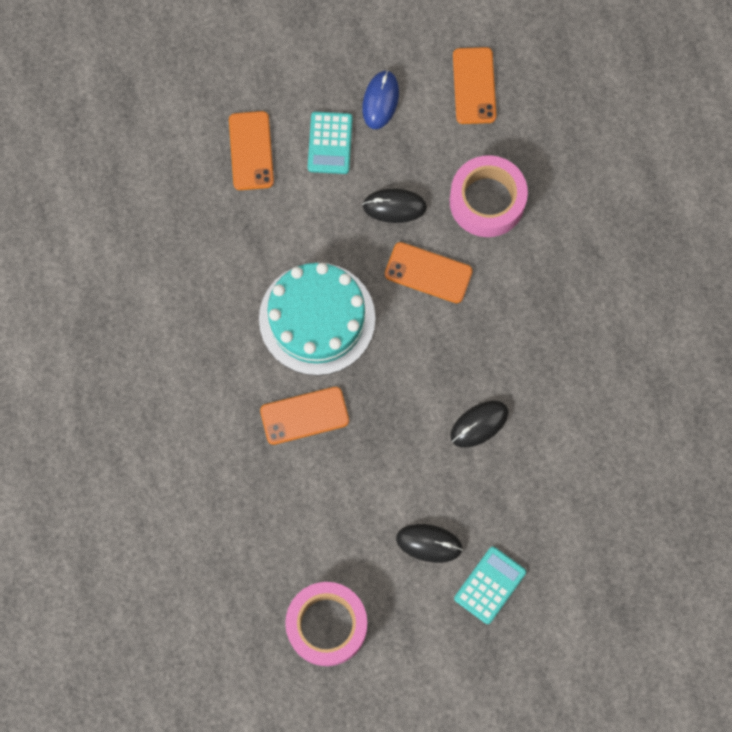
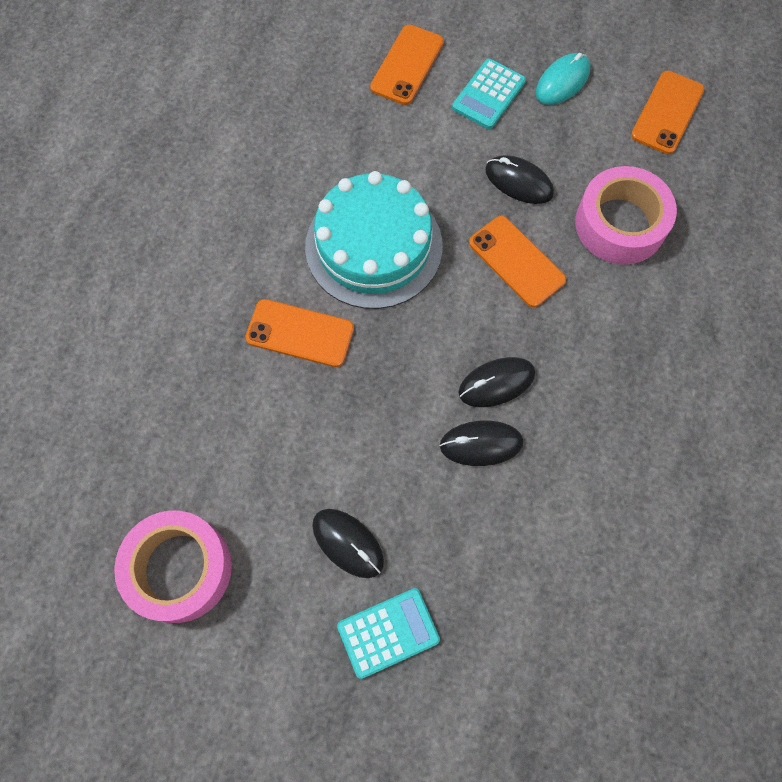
camera: 30 degrees right, 5 degrees down
blue mouse [362,70,399,129] -> turquoise mouse [536,53,591,105]
none -> black mouse [459,357,535,407]

